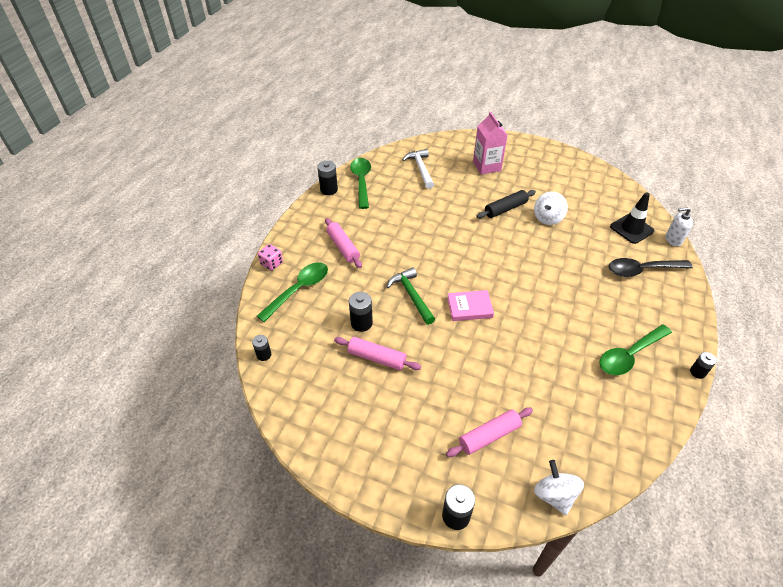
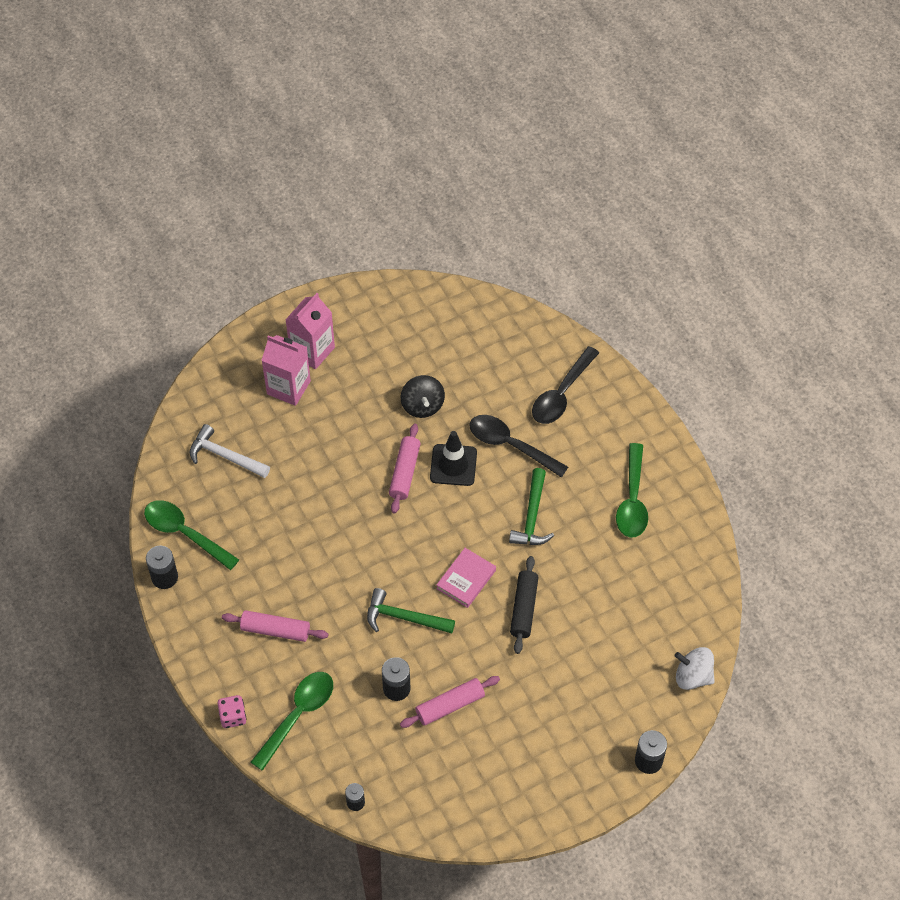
camera: 50 degrees left, 10 degrees up
green spoon [257,262,328,322] -> green spoon turned 45 degrees clockwise [250,672,333,771]
pink rolling pin [446,408,533,457] -> pink rolling pin moved to [389,424,421,513]
black rolling pin [476,190,536,218] -> black rolling pin moved to [510,556,539,654]
white spinning top [534,192,568,225] -> black spinning top [401,375,445,418]
black traffic cone [610,192,654,244] -> black traffic cone moved to [430,431,477,486]
white soap dispenser [665,207,693,246] -> none
black battery [690,352,717,379] -> none
none -> pink carton [286,293,335,369]
none -> black spoon [469,415,568,477]
none -> green hammer [509,468,554,545]

